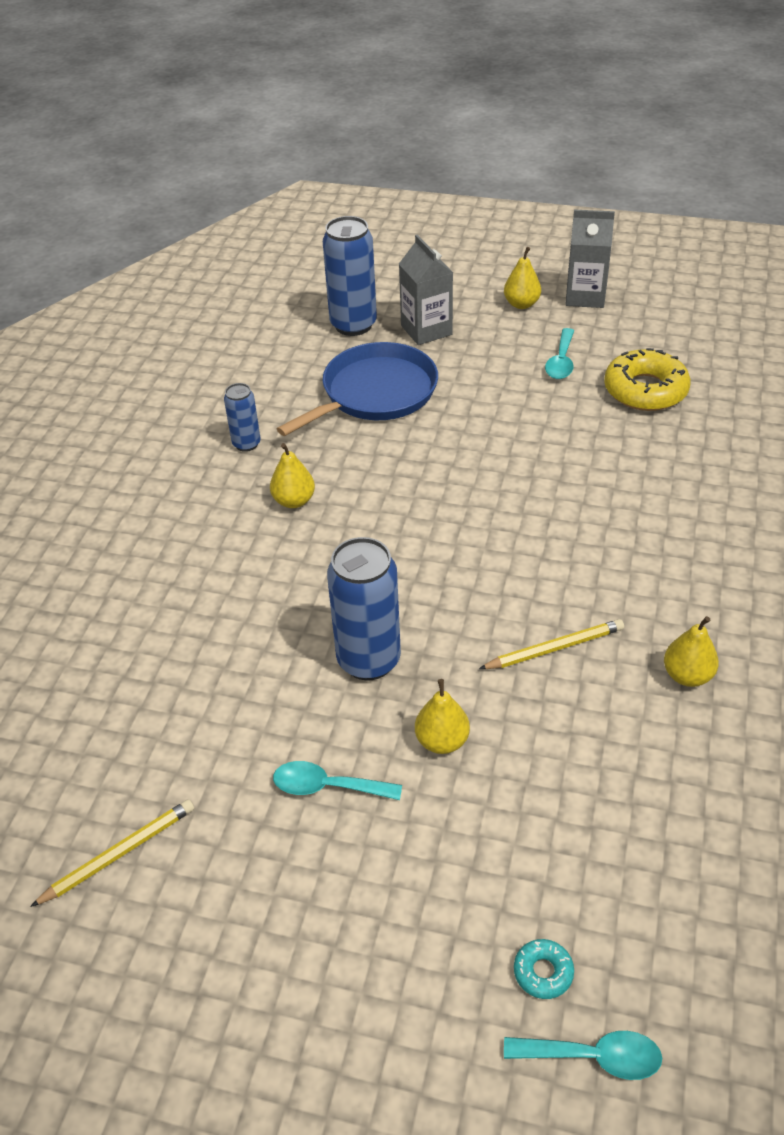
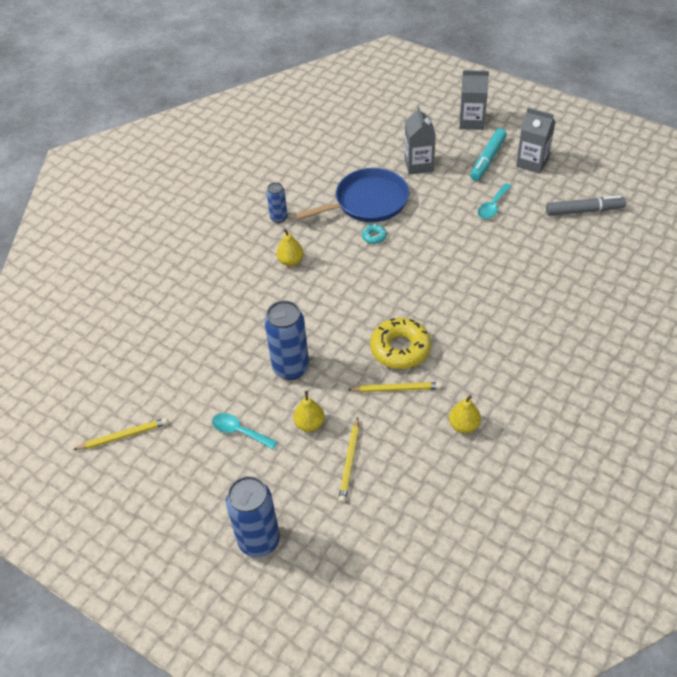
camera: 20 degrees right, 5 degrees up
blue can [323,216,377,336] -> blue can moved to [226,476,280,557]
yellow pear [504,247,541,309] -> turquoise marker [470,128,507,181]
turquoise spoon [504,1031,662,1080] -> none
turquoise donut [514,939,574,999] -> turquoise donut moved to [362,224,387,244]
yellow donut [604,348,691,411] -> yellow donut moved to [370,318,431,369]
none -> yellow pencil [338,417,359,503]
none -> grey carton [459,70,489,130]
none -> grey marker [546,195,626,216]

